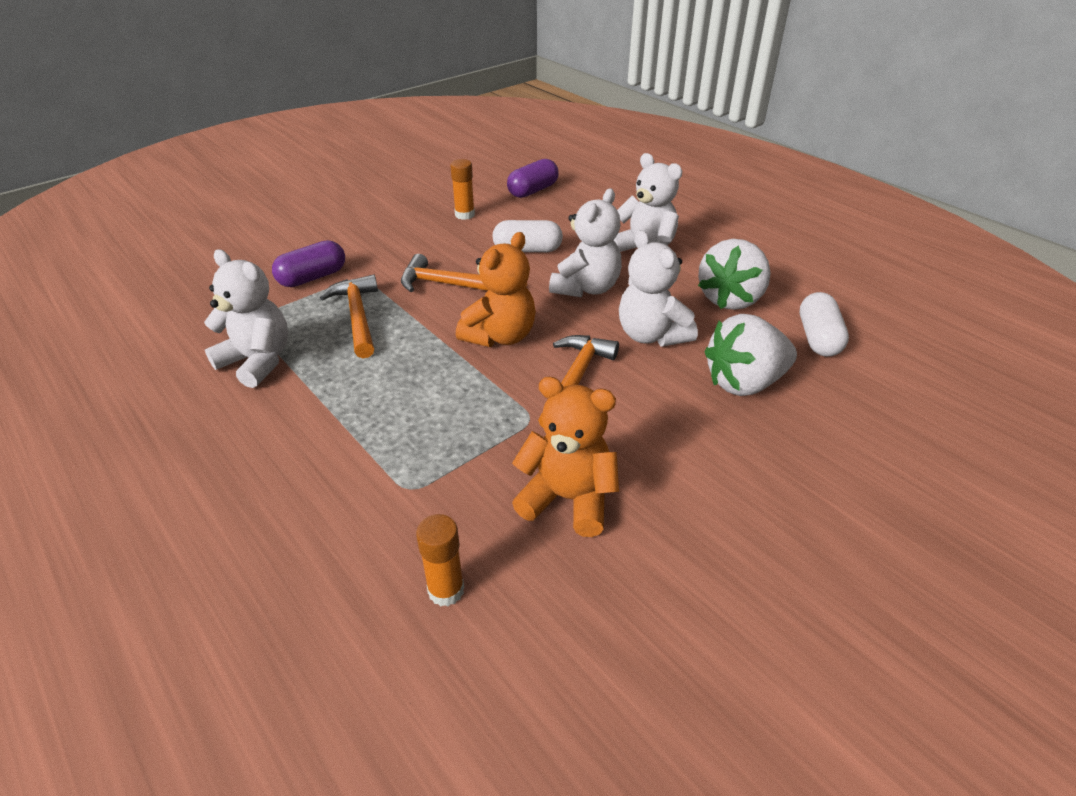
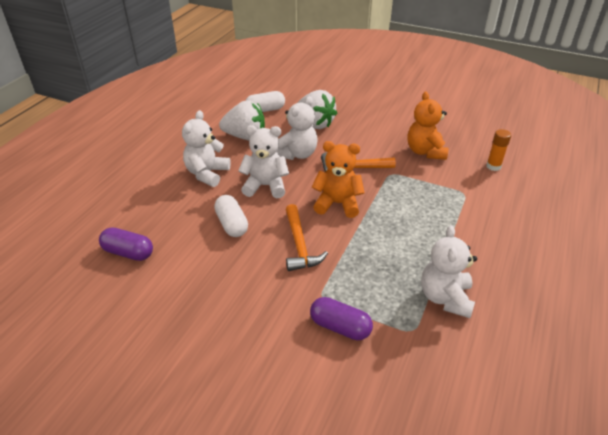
camera: 115 degrees left, 0 degrees up
orange hammer [320,274,378,358] -> none
orange glue stick [450,159,475,220] -> none

